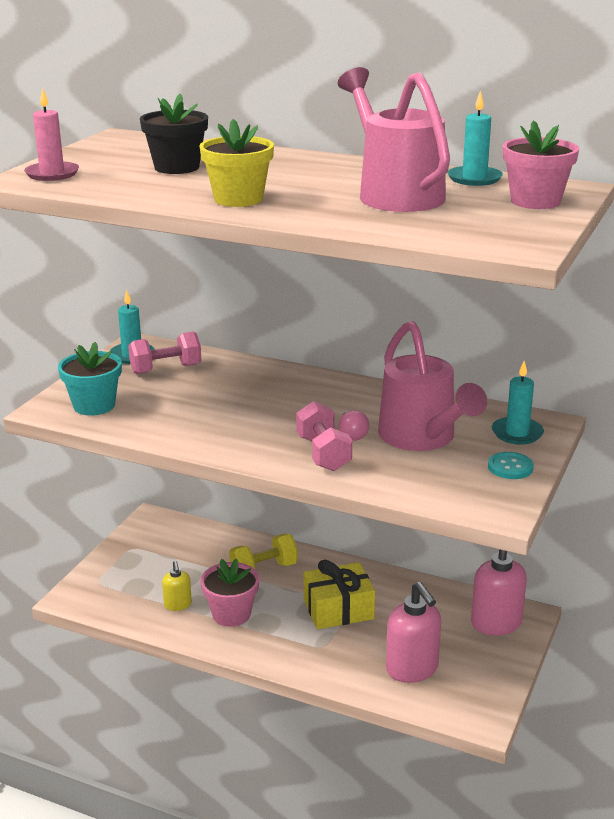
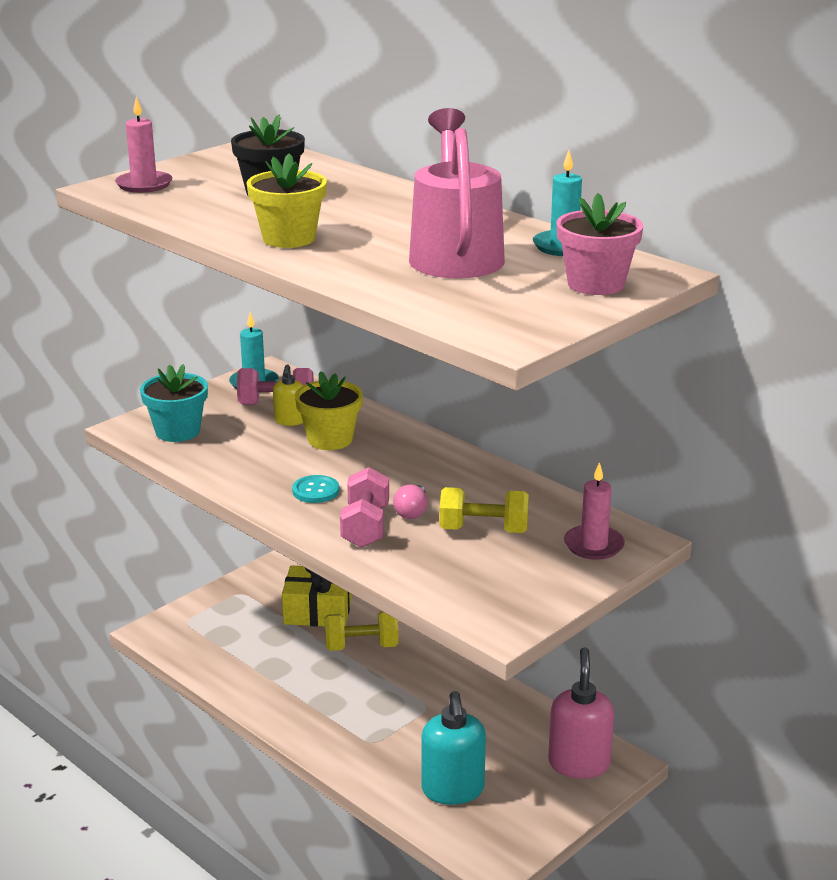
camera: 20 degrees right, 0 degrees up
yellow soap dispenser [162,561,192,611] -> yellow soap dispenser moved to [273,364,303,426]
pink flower pot [201,559,259,627] -> none
yellow gift [304,560,375,629] -> yellow gift moved to [282,565,352,626]
pink watering can [378,321,487,451] -> yellow dumbbell [439,487,529,533]
pink soap dispenser [386,582,441,683] -> turquoise soap dispenser [421,691,486,805]
turquoise button [488,452,534,479] -> turquoise button moved to [292,475,339,503]
turquoise candle [492,361,544,445] -> pink candle [564,462,625,560]
none -> yellow flower pot [295,371,363,450]

